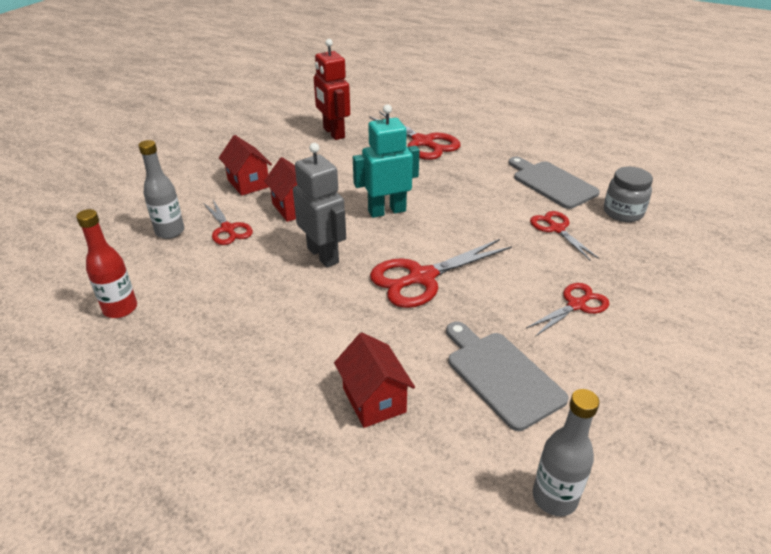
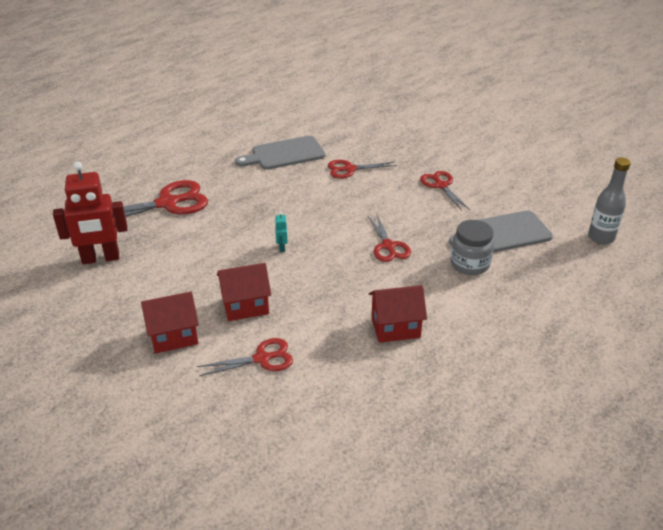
camera: 75 degrees left, 0 degrees up
red bottle [76,209,137,318] -> none
grey bottle [138,140,184,239] -> none
grey robot [293,143,346,268] -> none
red house [334,332,415,428] -> red house moved to [369,285,427,343]
turquoise robot [353,104,420,218] -> turquoise robot [275,212,287,252], size x0.40
red scissors [370,239,512,308] -> red scissors [367,213,411,262], size x0.60
grey jar [604,167,653,222] -> grey jar moved to [450,220,494,275]

